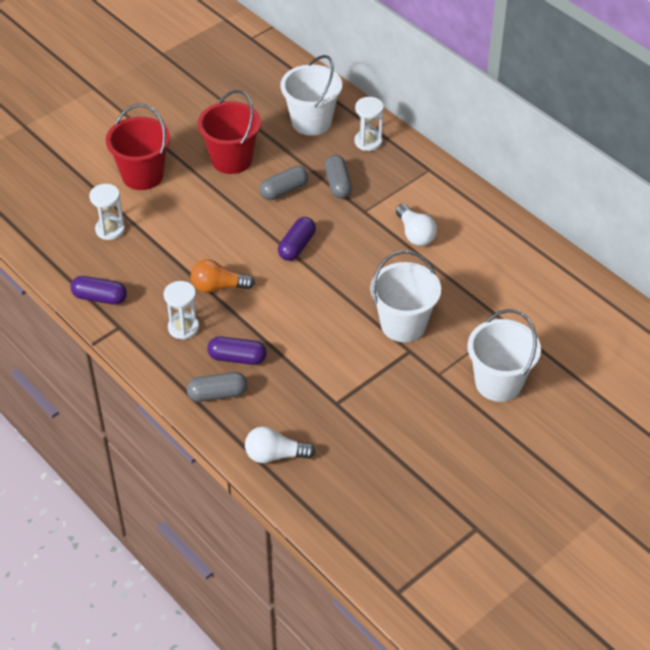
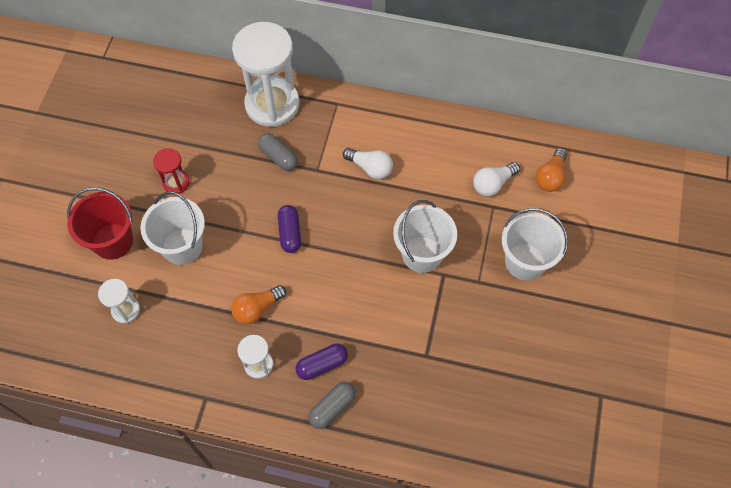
camera: 35 degrees left, 15 degrees up
purple capsule [70,276,127,305] -> none
red bucket [198,90,261,174] -> red hourglass [153,148,190,194]
white light bulb [245,426,315,463] -> white light bulb moved to [473,162,520,196]
grey capsule [260,166,309,200] -> none
white bucket [281,55,342,136] -> white bucket moved to [140,192,205,265]
white hourglass [354,97,384,151] -> white hourglass [232,22,300,127], size x2.16
none -> orange light bulb [536,148,567,192]

